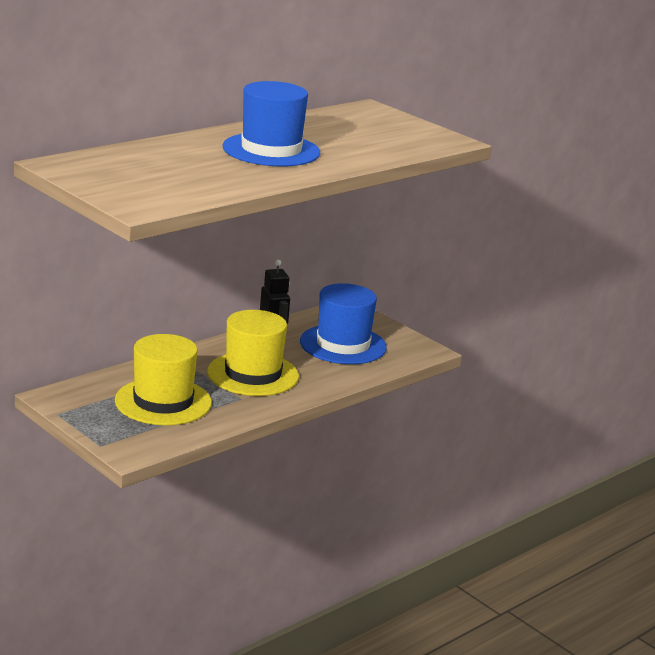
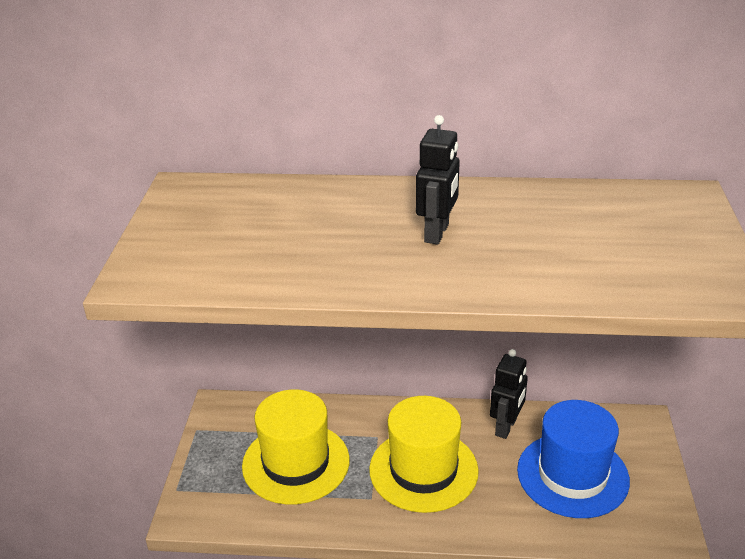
camera: 50 degrees right, 10 degrees up
blue hat [223,81,320,166] -> black robot [416,115,460,245]

